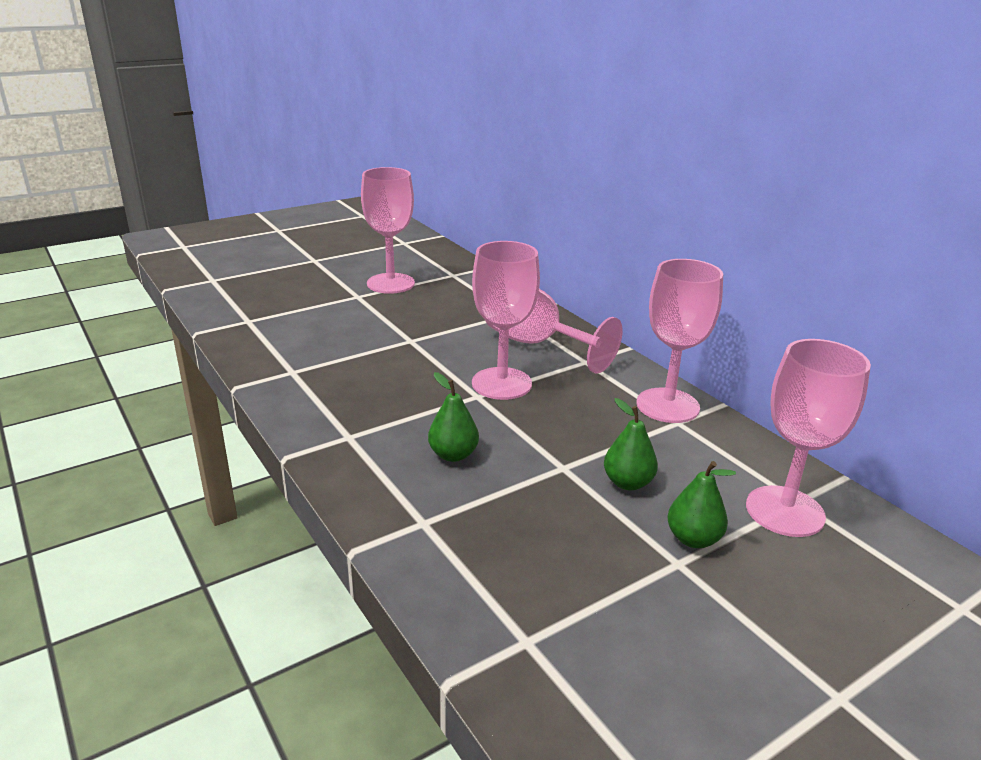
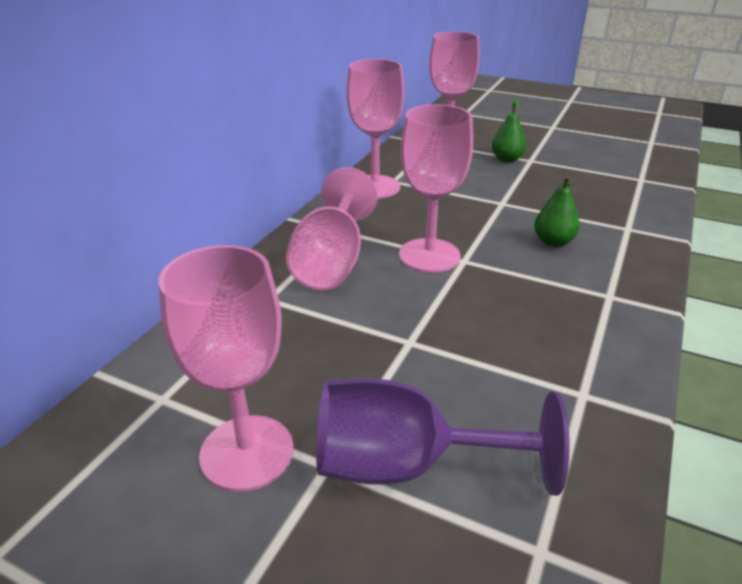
camera: 120 degrees left, 5 degrees up
green pear [604,398,658,490] -> none
none -> purple goblet [316,378,570,496]

